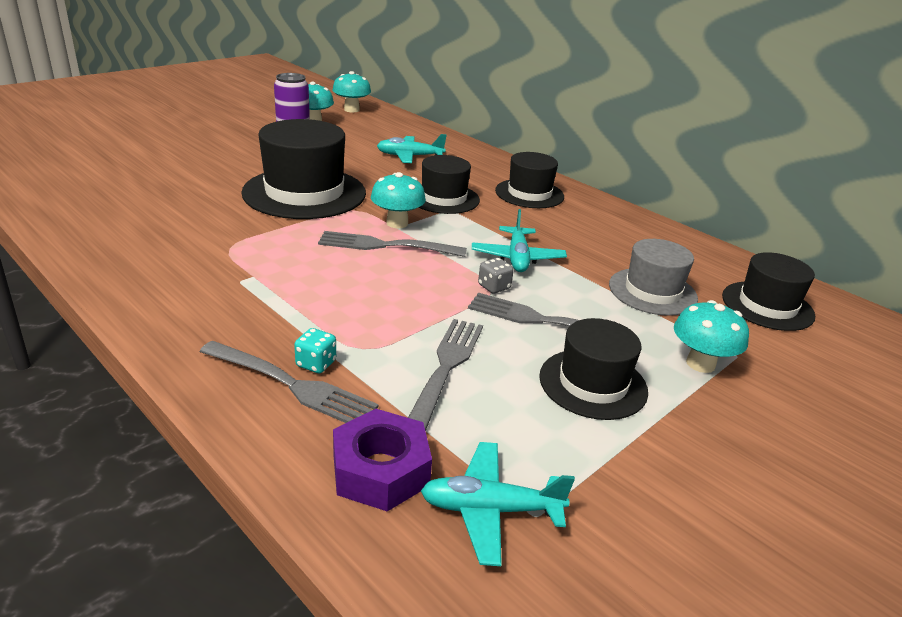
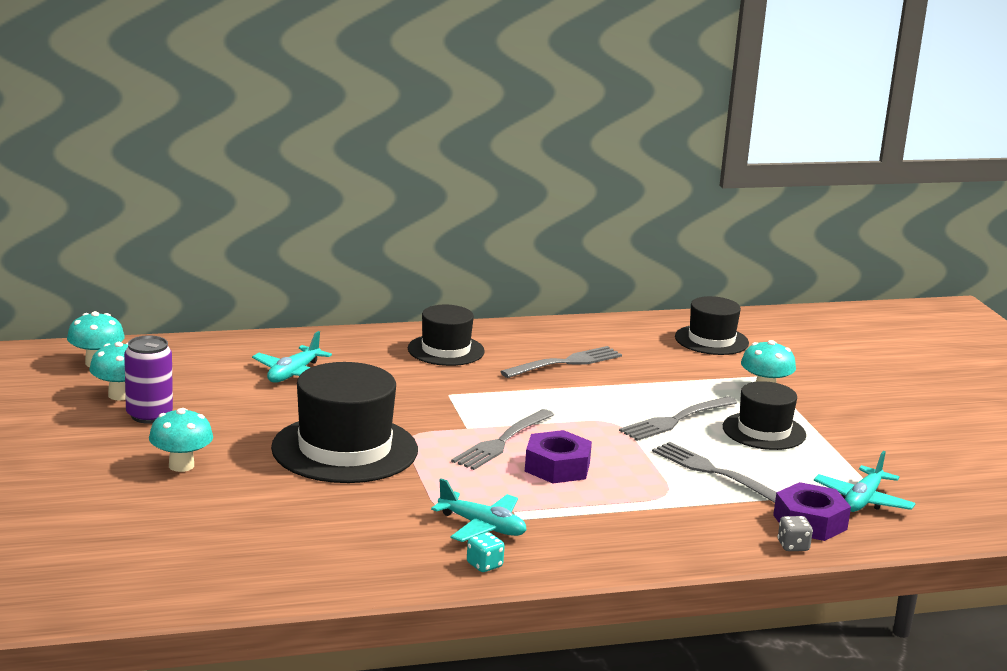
camera: 60 degrees left, 10 degrees down
grey fork [199,341,379,423] -> grey fork moved to [500,346,622,378]
turquoise dice [294,328,336,373] -> turquoise dice moved to [467,532,505,572]
turquoise mushroom [371,172,426,228] -> turquoise mushroom moved to [149,408,213,472]
black hat [418,155,480,214] -> none
turquoise plane [472,209,567,272] -> turquoise plane moved to [431,478,527,542]
grey dice [478,258,514,293] -> grey dice moved to [778,516,813,551]
grey hat [609,239,698,316] -> none
none -> purple nut [525,430,592,483]

